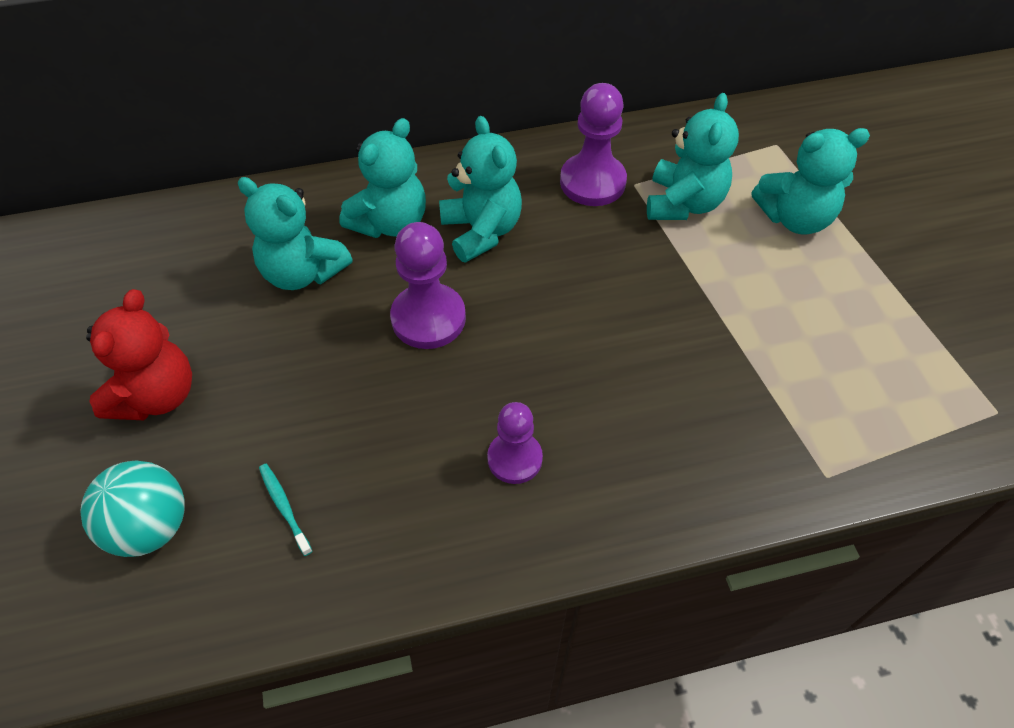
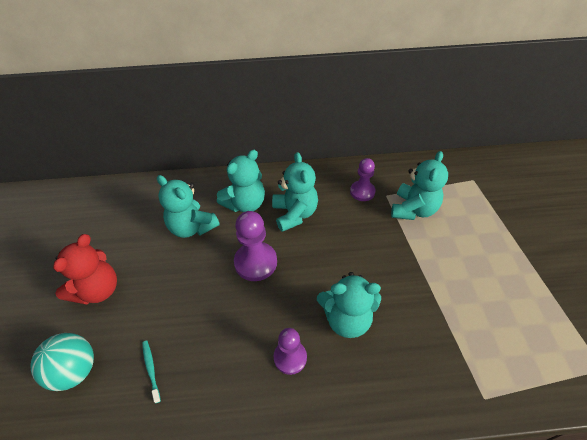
camera: 10 degrees right, 5 degrees down
purple pawn [560,83,627,206] -> purple pawn [350,158,376,201], size x0.66
turquoise teddy bear [751,128,870,234] -> turquoise teddy bear moved to [317,272,381,338]

